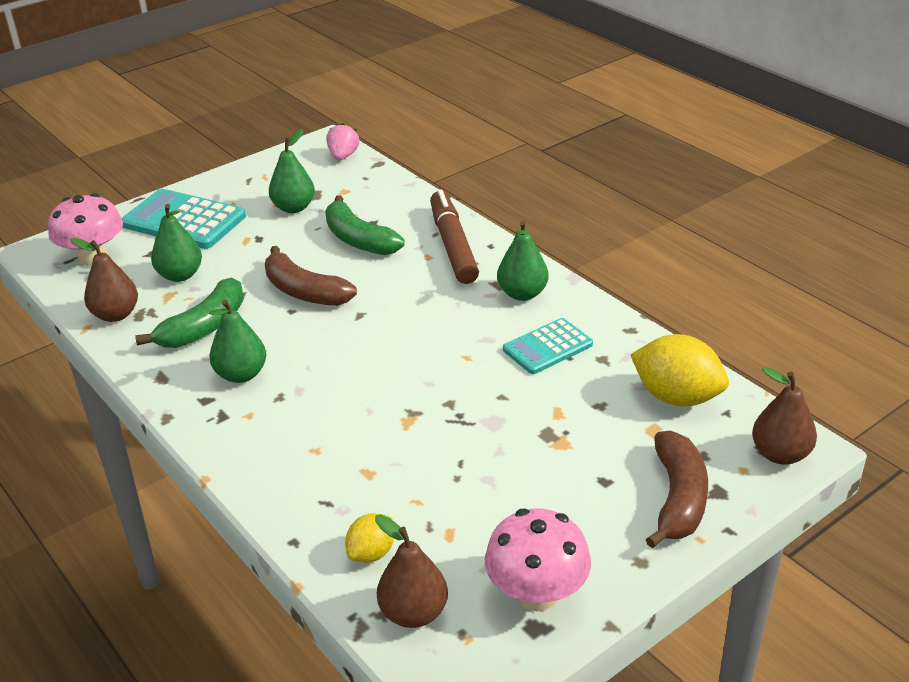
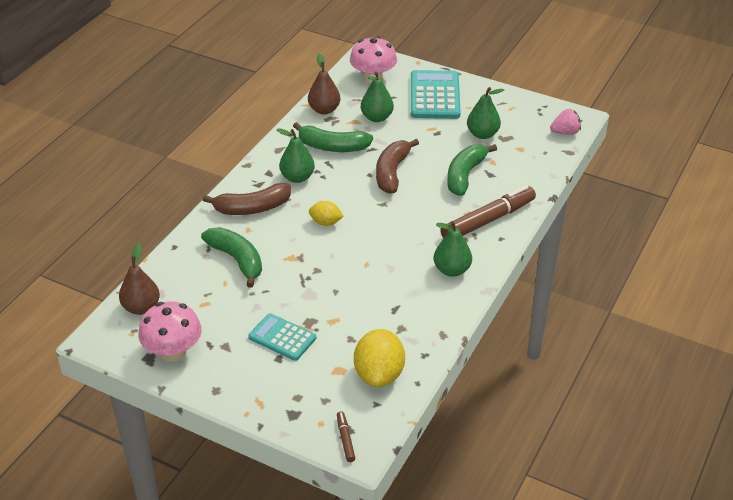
camera: 65 degrees right, 5 degrees up
yellow lemon [345,513,394,563] -> yellow lemon moved to [309,201,344,226]
turquoise calculator [503,318,593,374] -> turquoise calculator moved to [248,313,316,361]
brown banana [645,431,708,548] -> brown banana moved to [203,183,291,215]
brown pear [752,367,817,465] -> brown marker [337,411,355,462]
none -> green banana [201,227,262,288]

